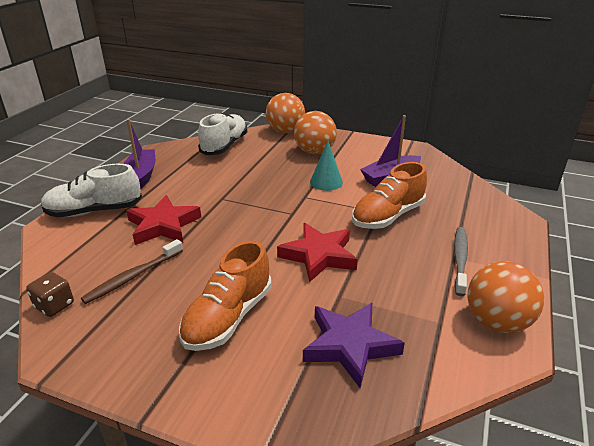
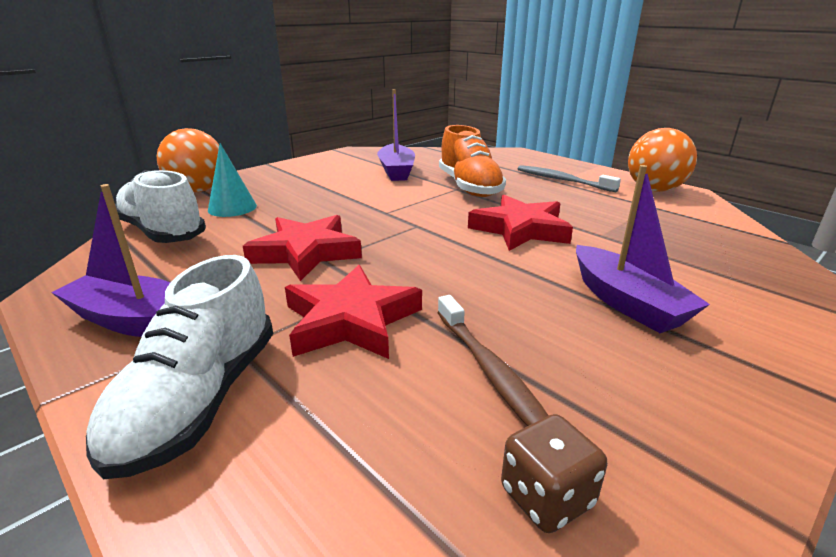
camera: 65 degrees left, 5 degrees down
orange shoe [179,241,272,351] -> purple boat [576,165,710,333]
orange ball [294,111,337,154] -> none
purple star [303,303,405,388] -> none
turquoise cone [310,141,343,191] -> turquoise cone moved to [208,143,257,217]
none -> red star [243,215,362,281]

